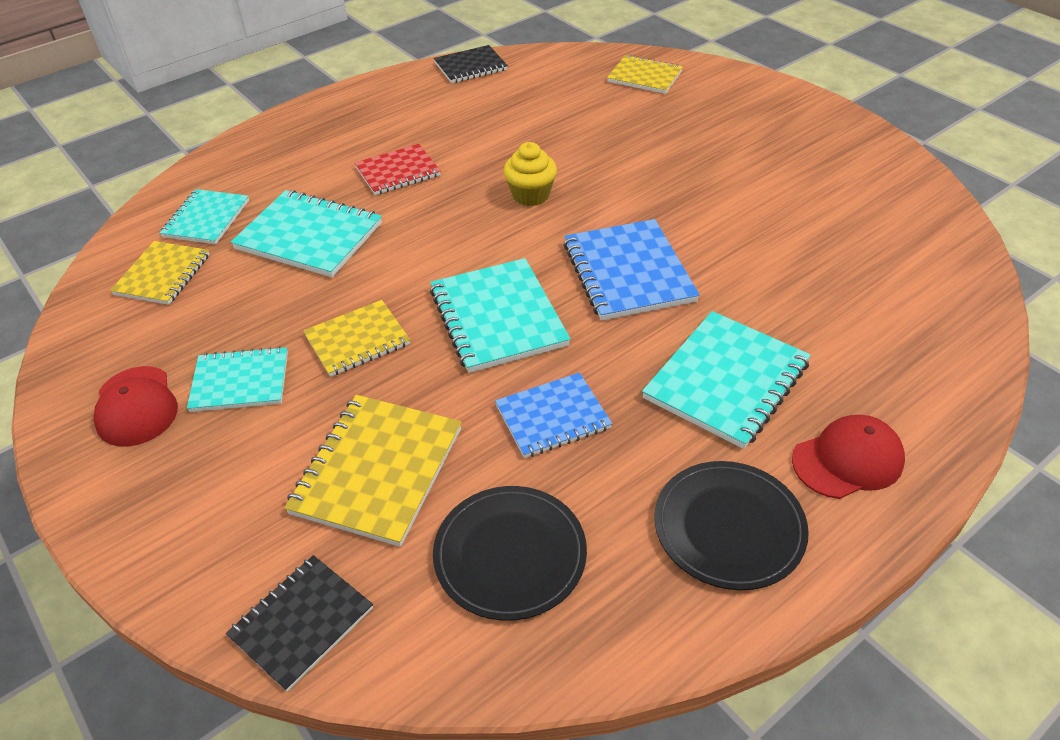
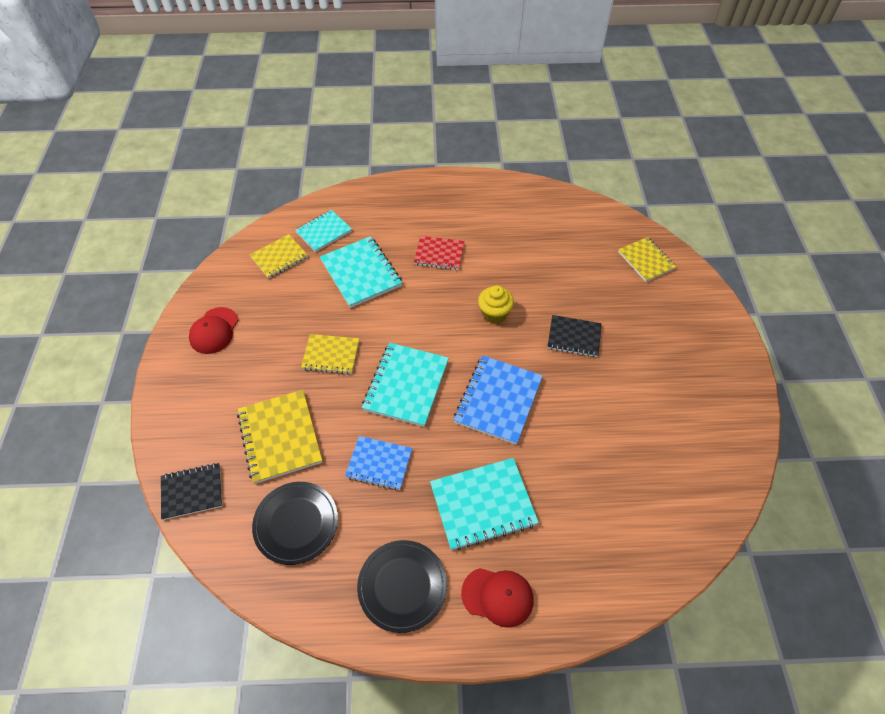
camera: 35 degrees right, 10 degrees up
turquoise notebook [187,346,288,412] -> none
yellow notebook [284,395,462,547] -> yellow notebook turned 75 degrees counterclockwise [237,390,322,484]
black notebook [434,45,508,83] -> black notebook moved to [547,315,602,357]

